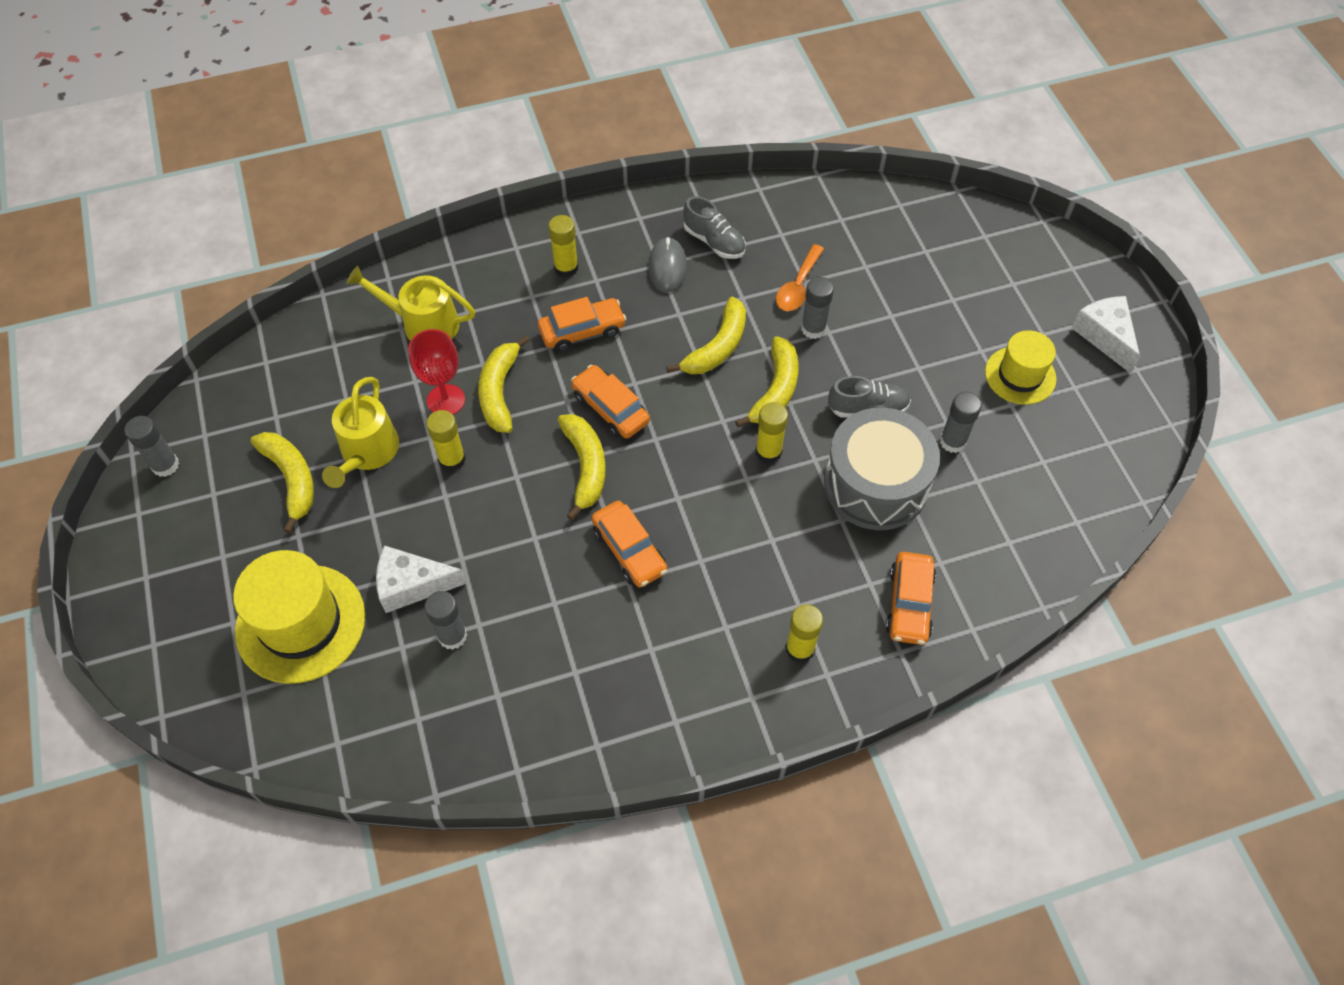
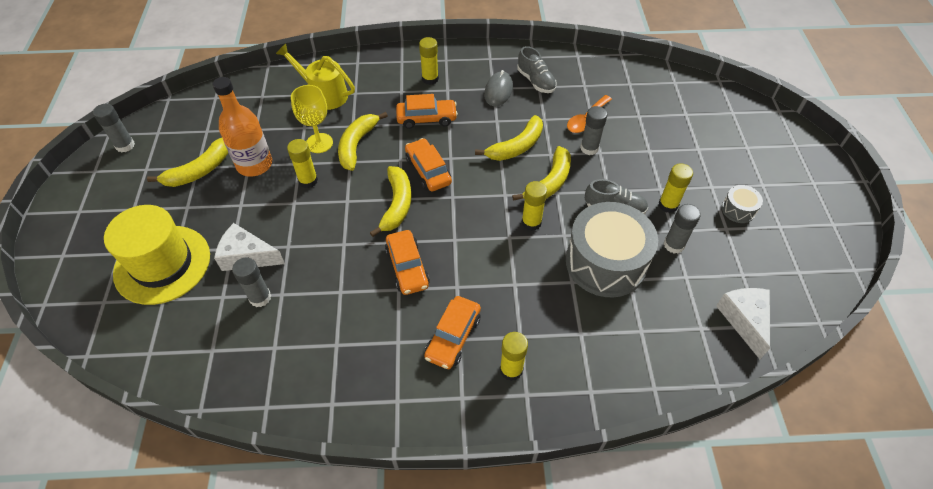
camera: 15 degrees right, 5 degrees down
yellow banana [251,432,314,533] -> yellow banana turned 60 degrees clockwise [147,138,228,187]
yellow watering can [322,377,399,488] -> orange bottle [213,77,272,177]
red goblet [408,329,465,415] -> yellow goblet [291,85,333,153]
orange car [886,552,936,645] -> orange car moved to [424,296,481,369]
yellow hat [985,330,1057,405] -> grey drum [722,185,763,223]
white cheese [1072,296,1140,374] -> white cheese moved to [716,288,770,359]
none -> yellow glue stick [659,163,693,213]

